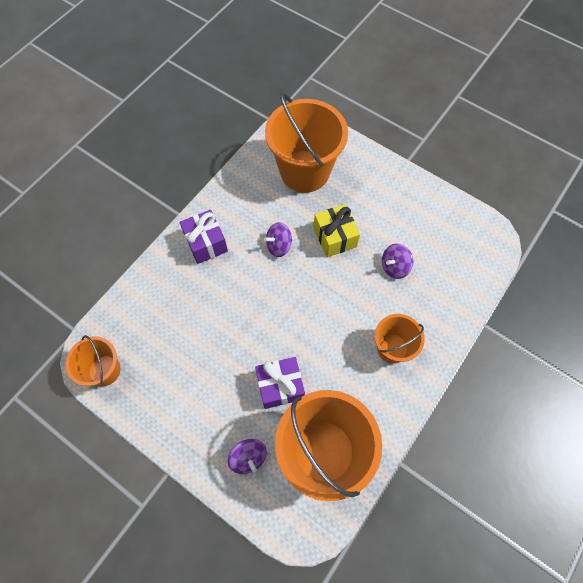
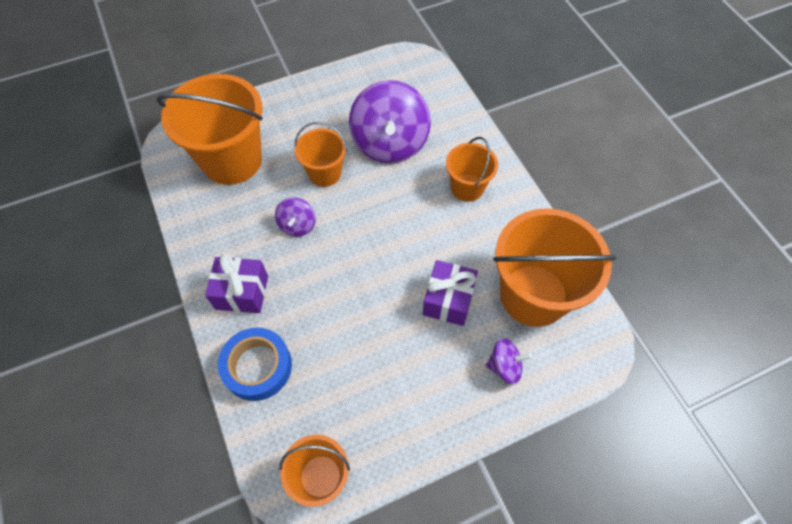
camera: 60 degrees left, 5 degrees down
yellow gift [314,204,360,257] -> orange bucket [294,122,347,187]
purple spinning top [382,244,413,279] -> purple spinning top [349,80,431,163], size x2.09
none -> blue tape [218,327,292,401]

